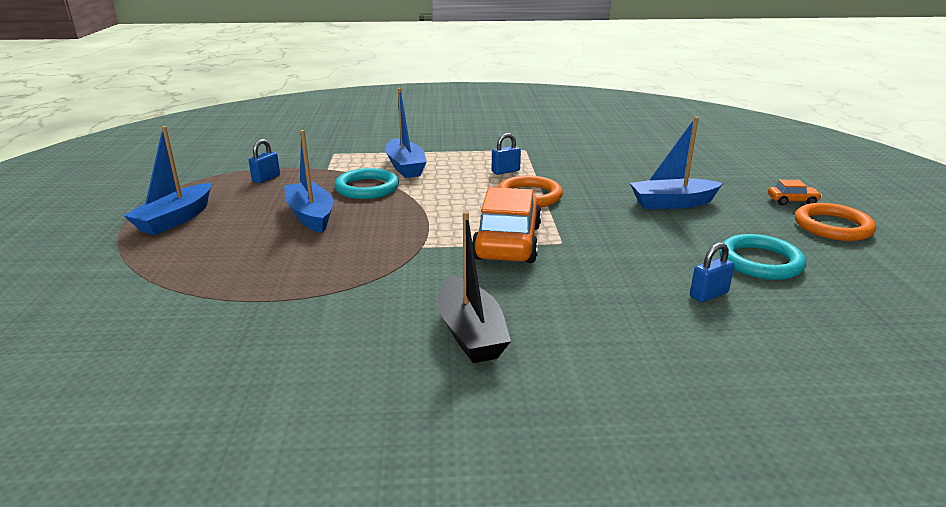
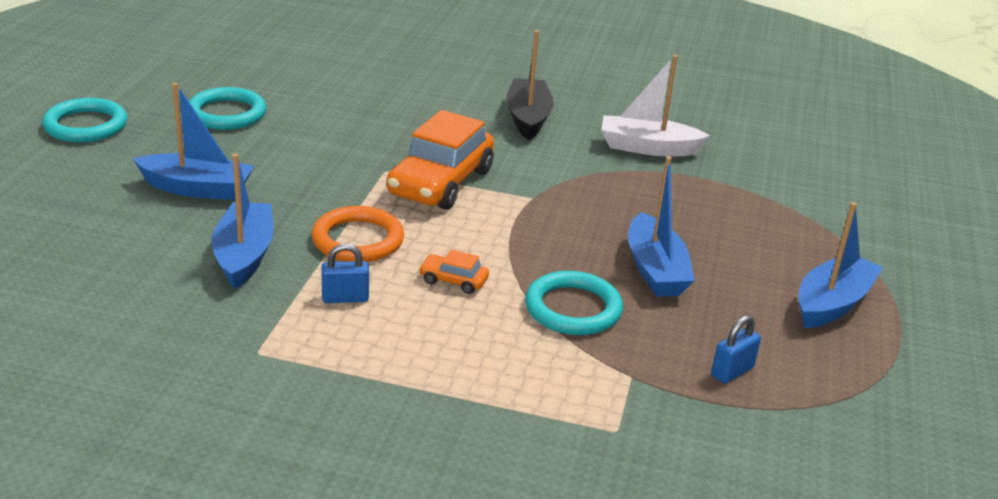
camera: 165 degrees left, 5 degrees up
blue boat [385,88,427,178] -> blue boat moved to [211,154,274,289]
blue padlock [690,243,735,302] -> none
orange car [768,180,822,205] -> orange car moved to [419,249,489,294]
orange ring [795,203,876,241] -> turquoise ring [42,98,127,143]
none -> white boat [601,55,710,156]

